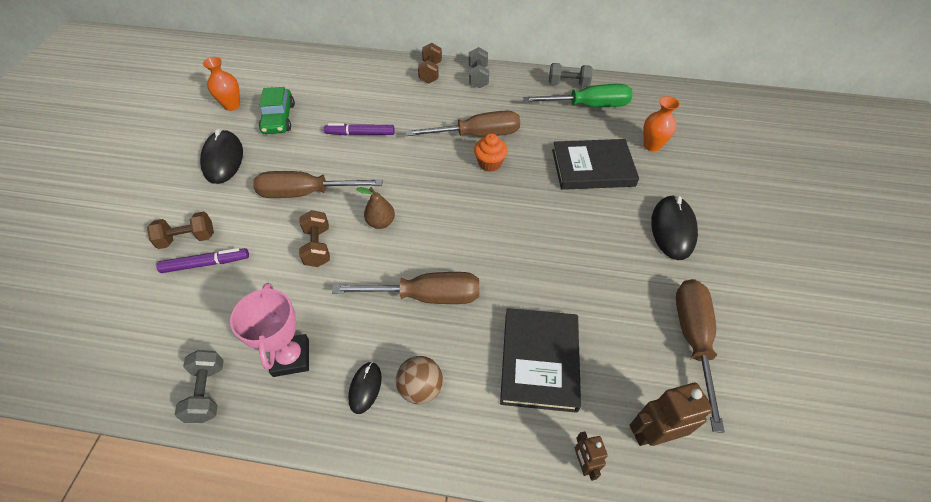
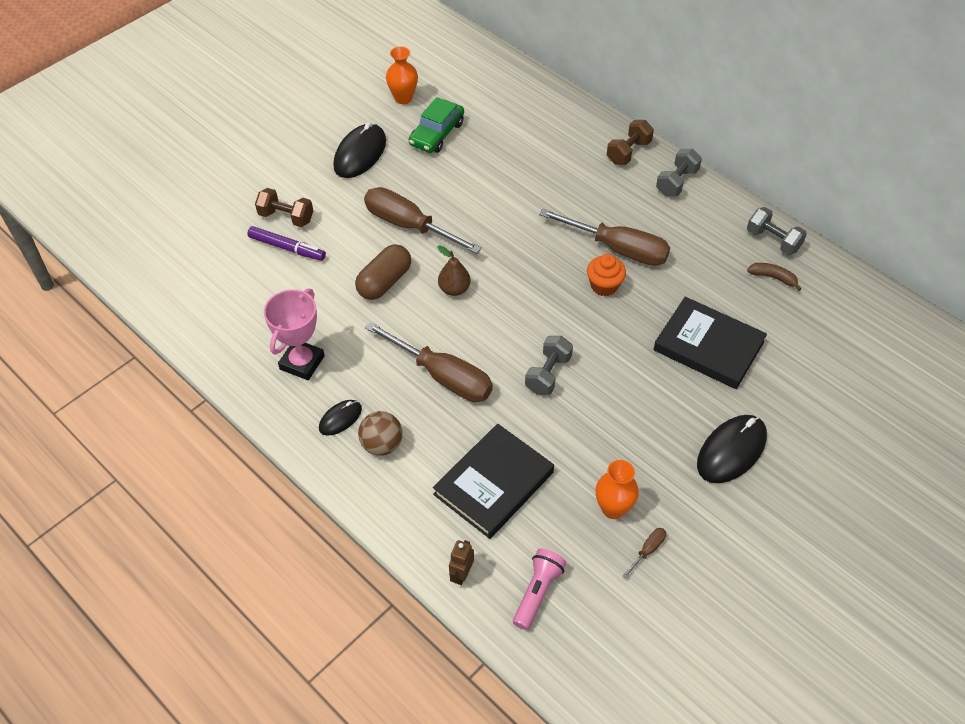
camera: 35 degrees right, 0 degrees up
grey dumbbell [174,350,224,423] -> grey dumbbell moved to [525,336,573,395]
brown dumbbell [299,210,330,267] -> brown capsule [355,244,411,300]
purple marker [324,123,395,135] -> none
green screwdriver [523,84,633,107] -> brown banana [747,263,802,291]
brown robot [630,383,712,446] -> pink flashlight [513,549,566,630]
orange vase [644,96,680,152] -> orange vase moved to [596,460,639,519]
brown screwdriver [676,279,725,433] -> brown screwdriver [622,528,666,579], size x0.40

